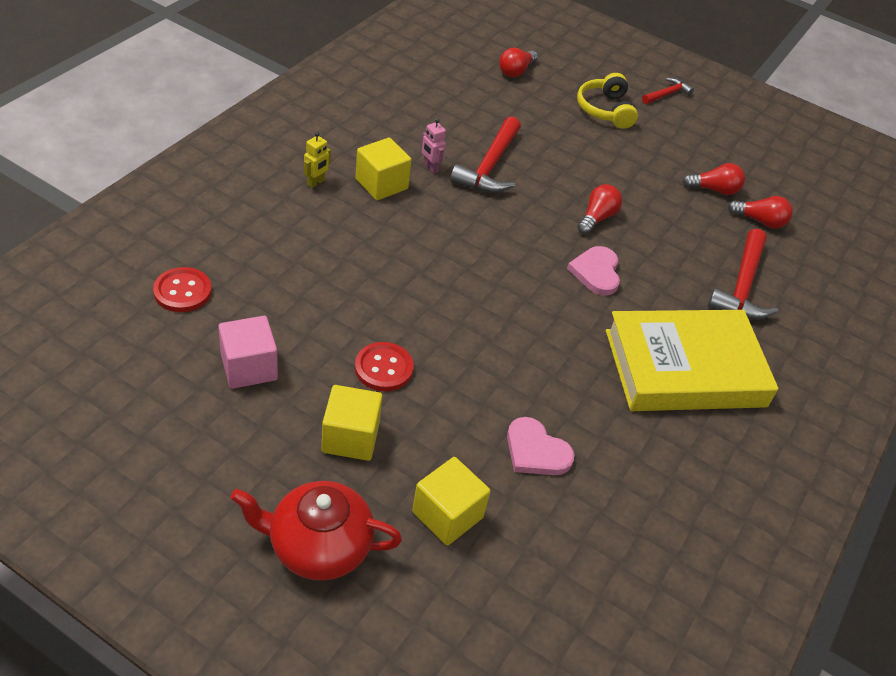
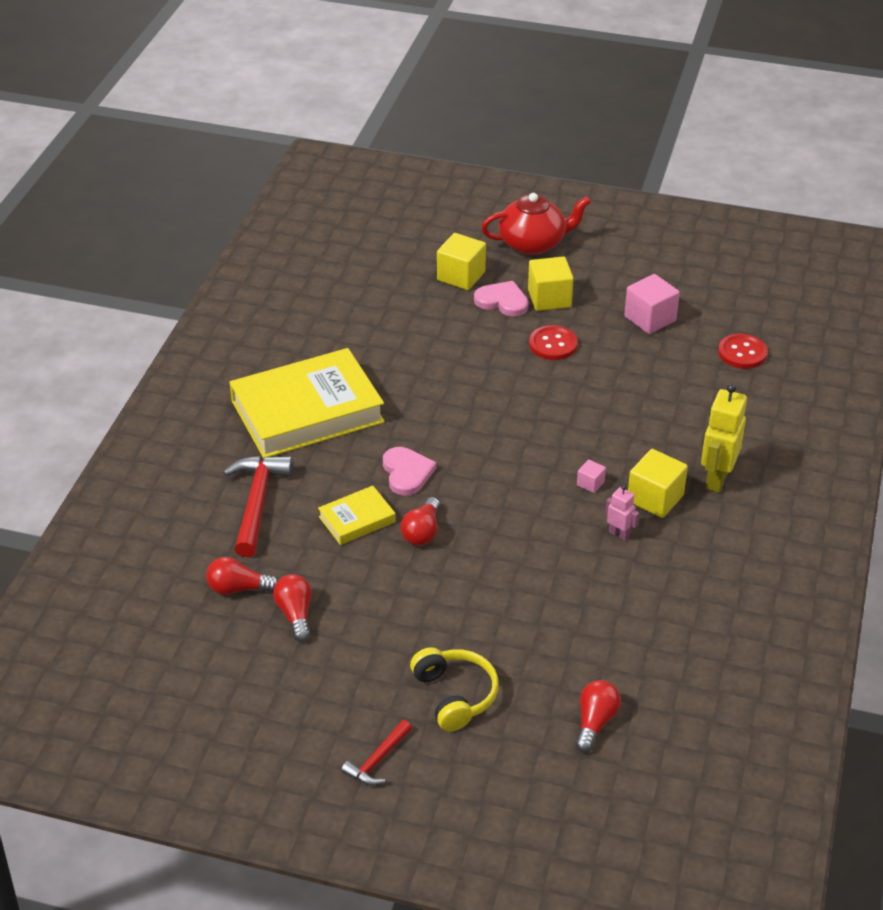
camera: 170 degrees right, 5 degrees down
yellow robot [304,132,331,188] -> yellow robot [701,384,747,493], size x1.91
red hammer [450,116,521,193] -> none
pink heart [507,417,574,475] -> pink heart moved to [474,281,529,317]
red light bulb [682,163,745,195] -> red light bulb turned 90 degrees clockwise [273,574,312,642]
none -> yellow book [318,486,396,545]
none -> pink cube [577,460,606,493]

